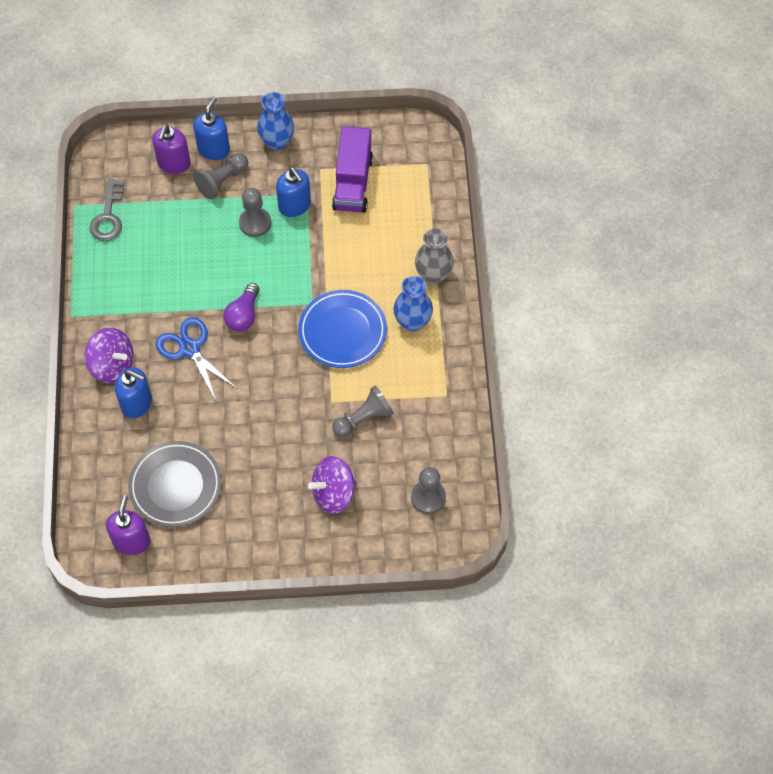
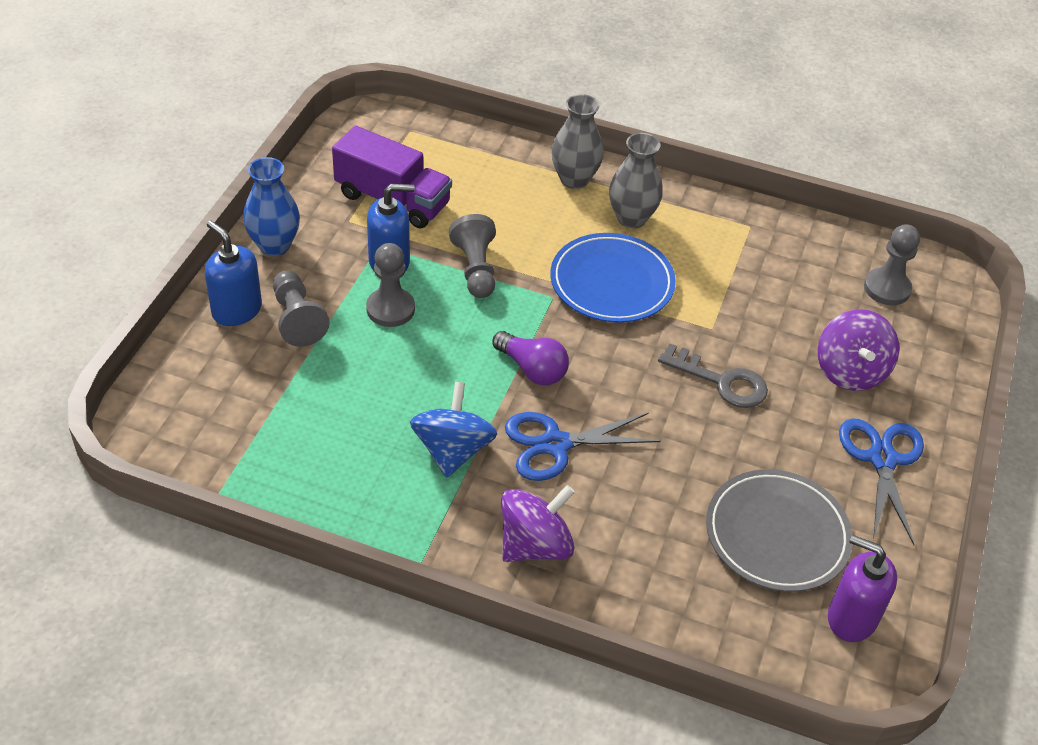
camera: 70 degrees left, 15 degrees down
grey key [90,179,125,241] -> grey key moved to [658,343,768,408]
blue soap dispenser [115,368,152,418] -> none
purple soap dispenser [152,124,191,174] -> none
grey pawn [332,385,394,437] -> grey pawn moved to [449,214,496,298]
blue vase [393,276,433,331] -> grey vase [609,133,663,228]
none -> blue spinning top [410,382,497,478]
none -> blue scissors [839,418,924,545]

